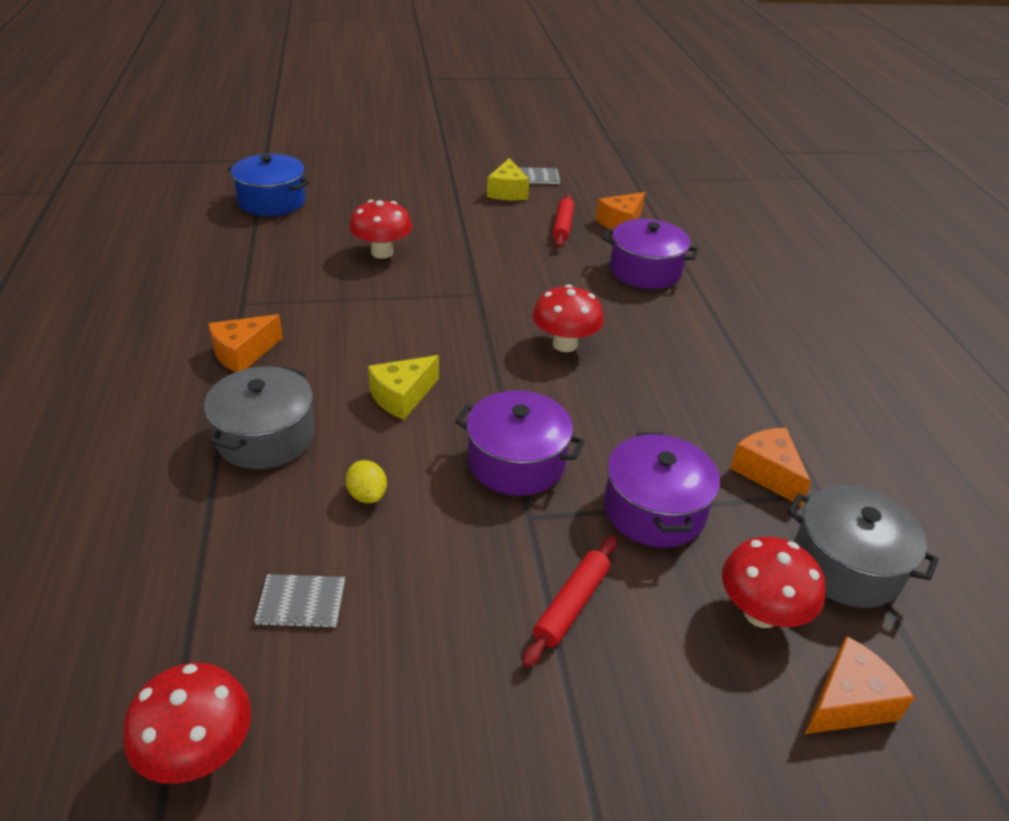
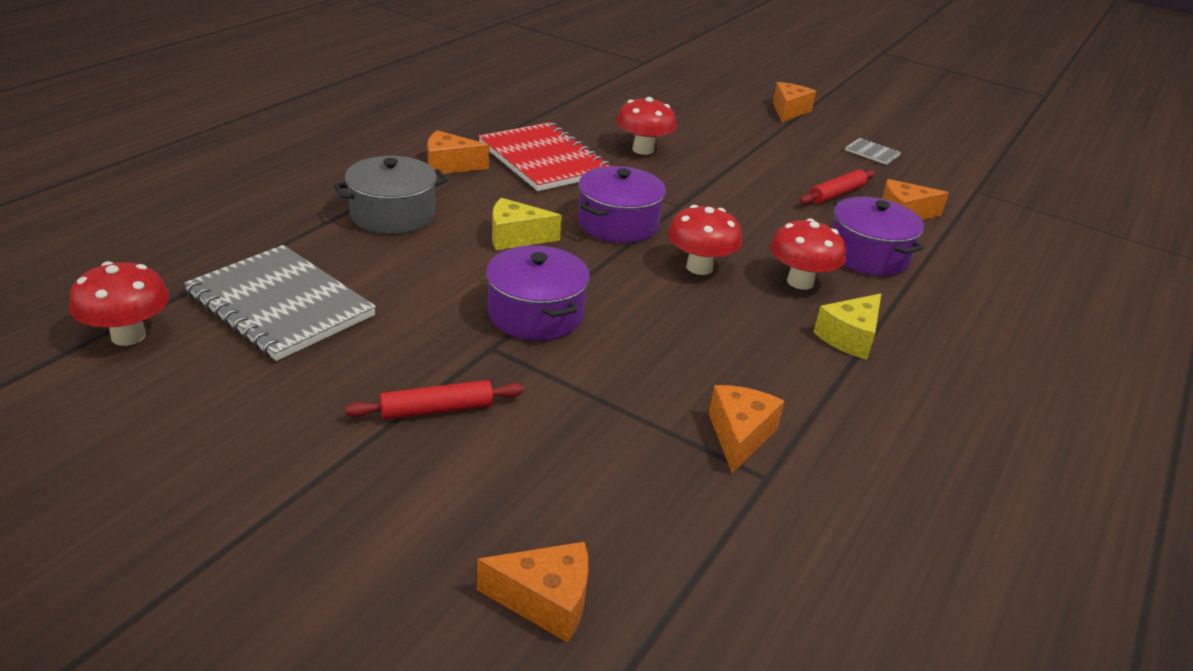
camera: 40 degrees right, 5 degrees down
blue pot [228,154,310,216] -> none
grey notebook [254,574,345,628] -> grey notebook [184,245,376,361], size x2.38
yellow lemon [346,460,387,503] -> none
yellow cheese [487,158,529,200] -> yellow cheese moved to [814,293,881,360]
purple pot [604,433,720,548] -> purple pot moved to [578,166,666,243]
red mushroom [722,537,826,628] -> red mushroom moved to [770,218,846,290]
grey pot [787,485,939,608] -> none
none -> red notebook [478,122,610,191]
none -> orange cheese [773,82,816,122]

